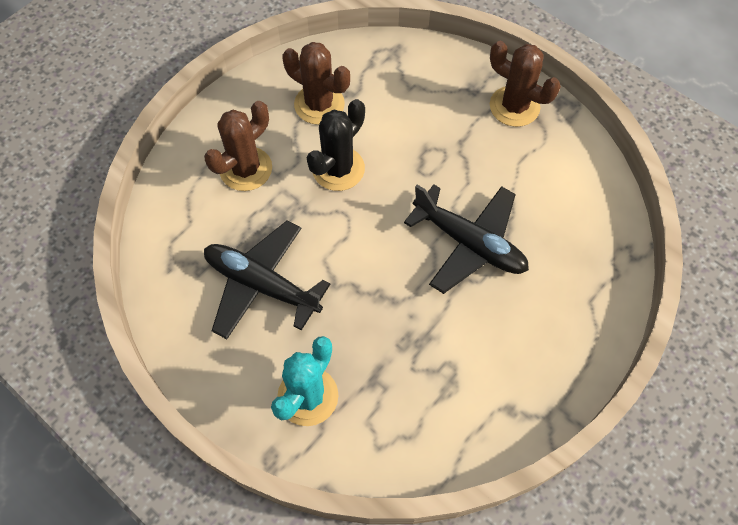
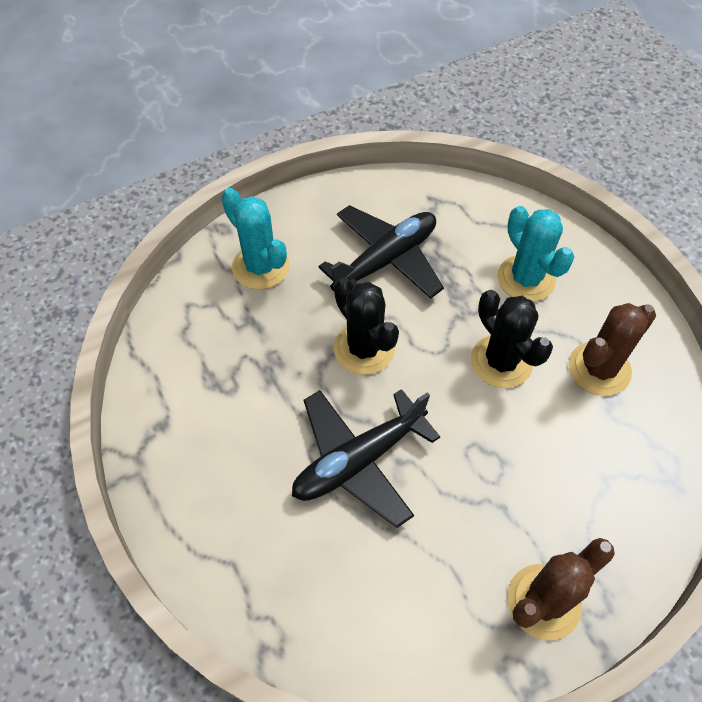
camera: 110 degrees right, 5 degrees down
brown cactus [204,101,272,191] -> turquoise cactus [497,206,574,302]
none -> black cactus [334,277,399,375]

